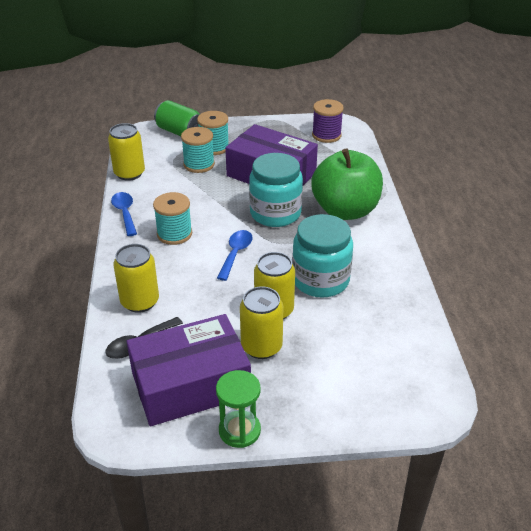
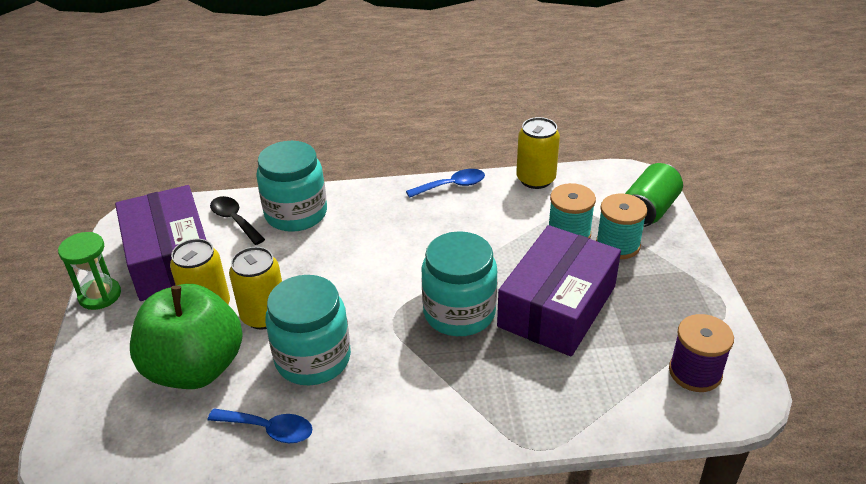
camera: 90 degrees right, 0 degrees up
yellow can [113,244,159,313] -> turquoise jar [256,141,327,232]
turquoise spool [153,192,192,245] -> none
blue spoon [217,230,253,281] -> blue spoon moved to [207,408,312,443]
green apple [311,148,383,220] -> green apple moved to [130,284,243,389]

